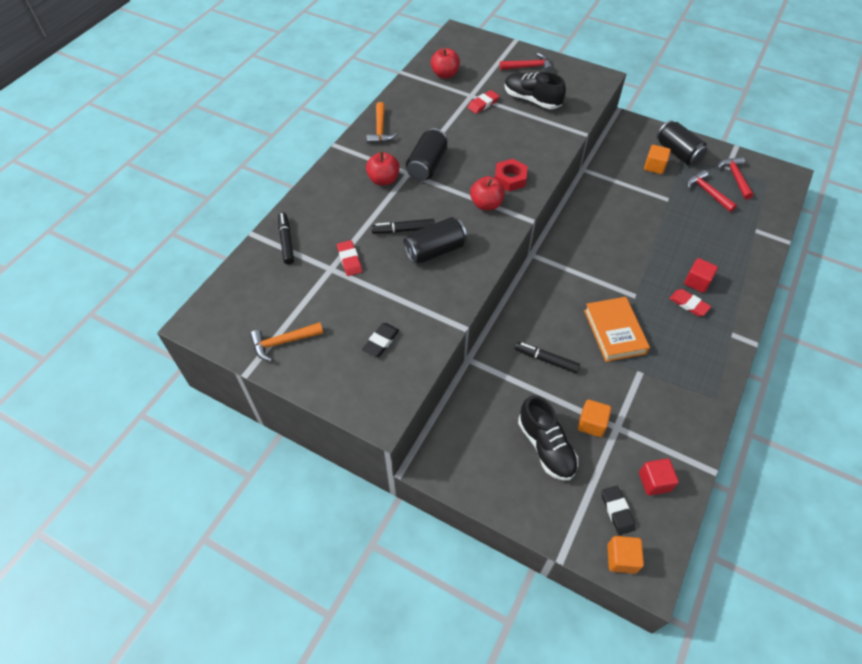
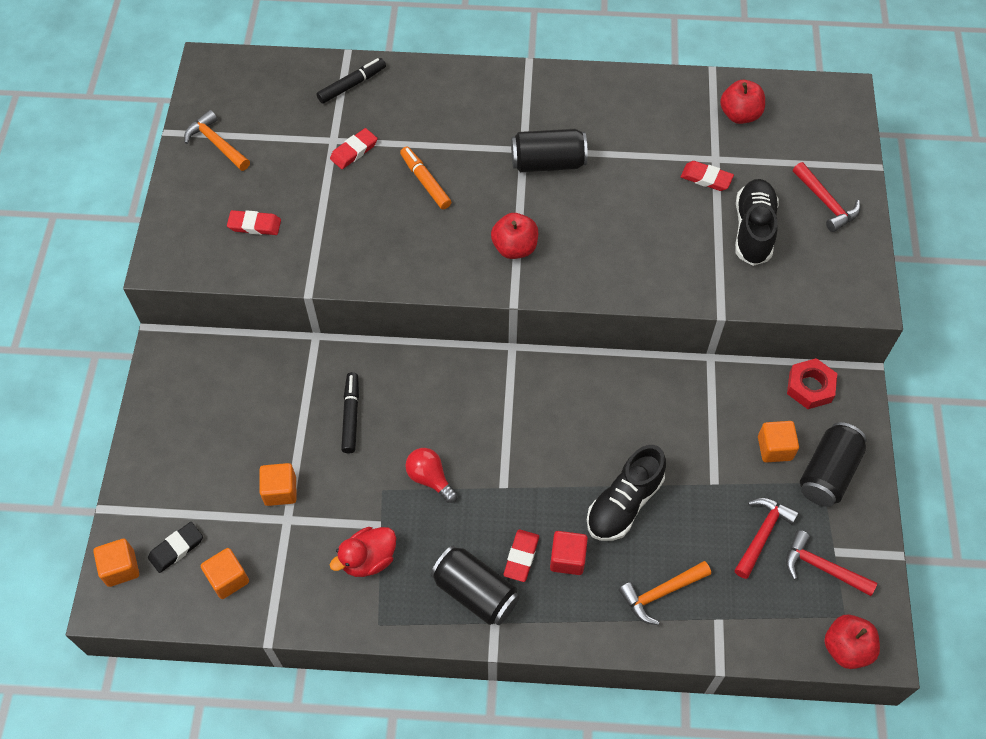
camera: 65 degrees right, 5 degrees up
black eraser [362,323,399,357] -> red eraser [227,210,281,235]
red apple [366,151,400,186] -> red apple moved to [824,615,880,669]
orange hammer [367,102,397,144] -> orange hammer moved to [619,561,711,625]
black marker [371,219,435,234] -> orange marker [400,147,451,209]
black can [403,217,467,263] -> black can moved to [431,545,520,625]
red nut [495,159,528,191] -> red nut moved to [787,358,837,409]
black shoe [518,395,578,481] -> black shoe moved to [587,445,666,541]
orange book [584,297,650,362] -> red light bulb [405,448,457,503]
red cube [639,458,679,496] -> orange cube [201,548,249,599]
red hammer [717,157,754,200] -> red hammer turned 120 degrees counterclockwise [786,530,877,596]
none -> red duck [330,527,396,577]

